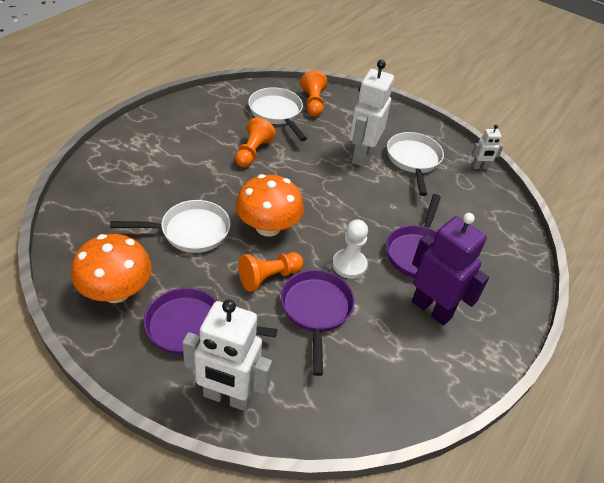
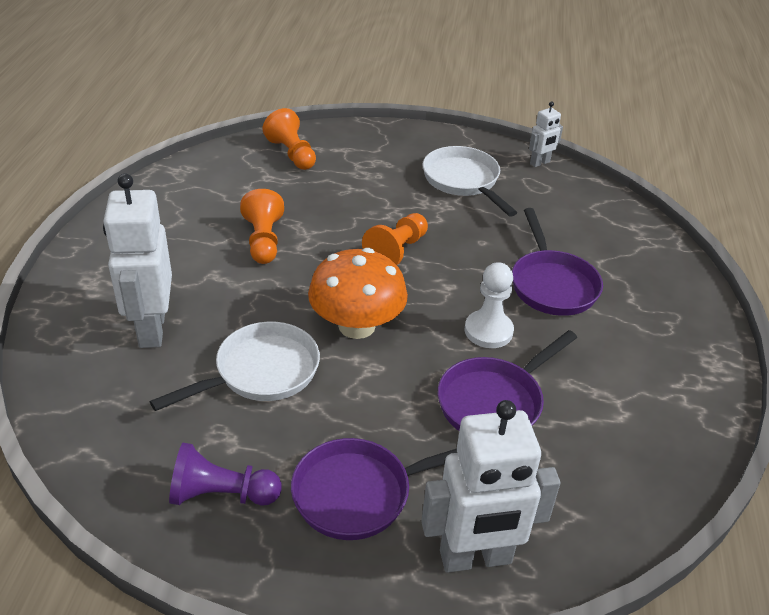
camera: 25 degrees left, 5 degrees down
orange mushroom [71,234,152,303] -> purple pawn [169,443,282,506]
orange pawn [238,252,303,292] -> orange pawn moved to [362,213,428,265]
white pan [248,87,307,141] -> none
purple pan [281,270,354,376] -> purple pan turned 105 degrees counterclockwise [438,330,577,431]
white robot [349,60,394,166] -> white robot moved to [103,174,172,348]
purple robot [412,213,489,326] -> none

